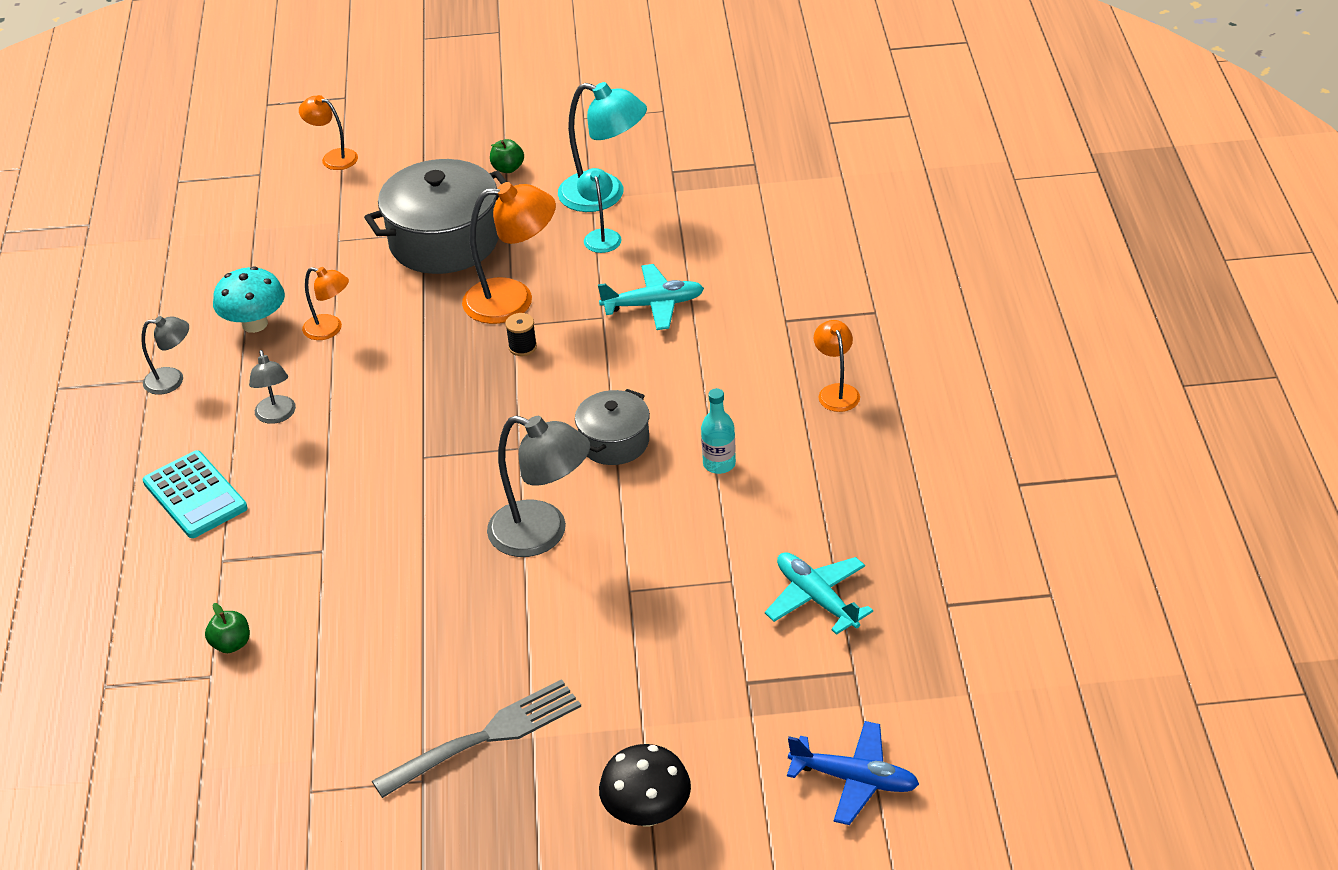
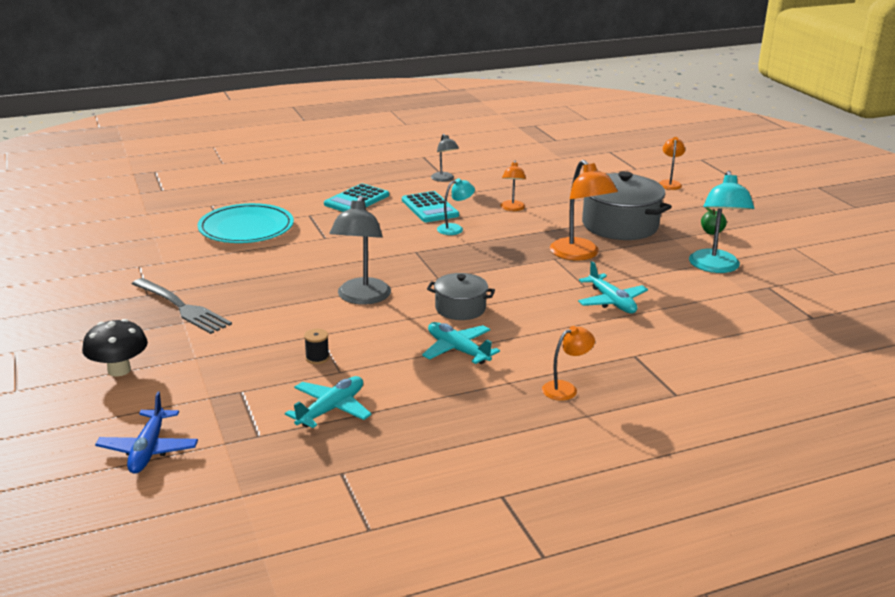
camera: 70 degrees right, 15 degrees down
green apple [205,603,250,653] -> turquoise plate [197,203,294,243]
turquoise mushroom [213,266,285,333] -> none
grey lamp [249,350,296,424] -> turquoise calculator [402,191,459,222]
black spool [505,313,537,356] -> black spool moved to [304,329,329,364]
turquoise lamp [577,168,622,253] -> turquoise lamp moved to [437,178,475,235]
turquoise bottle [701,388,736,474] -> turquoise plane [422,322,500,364]

